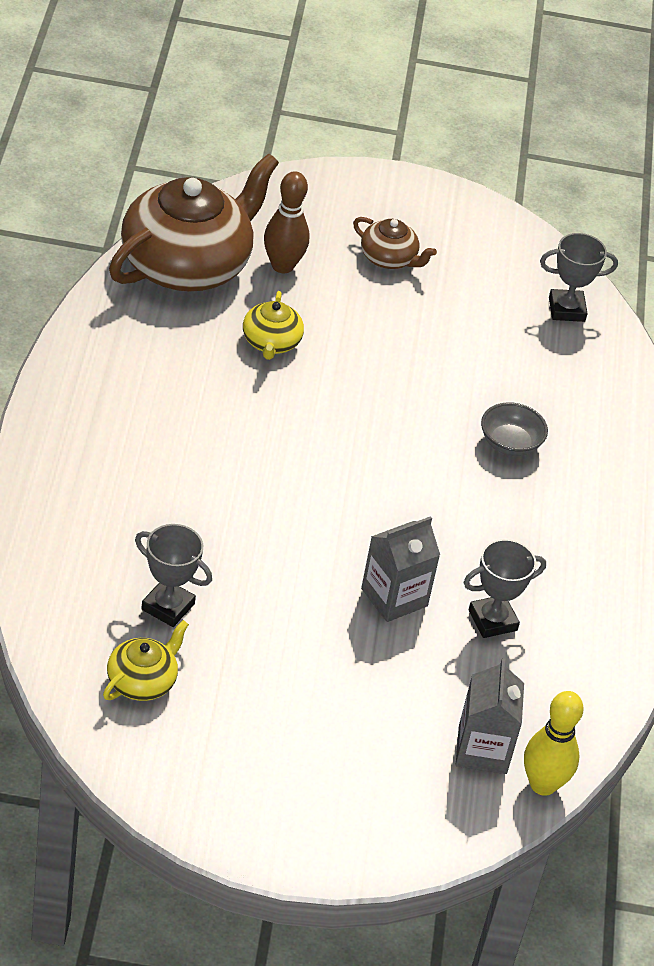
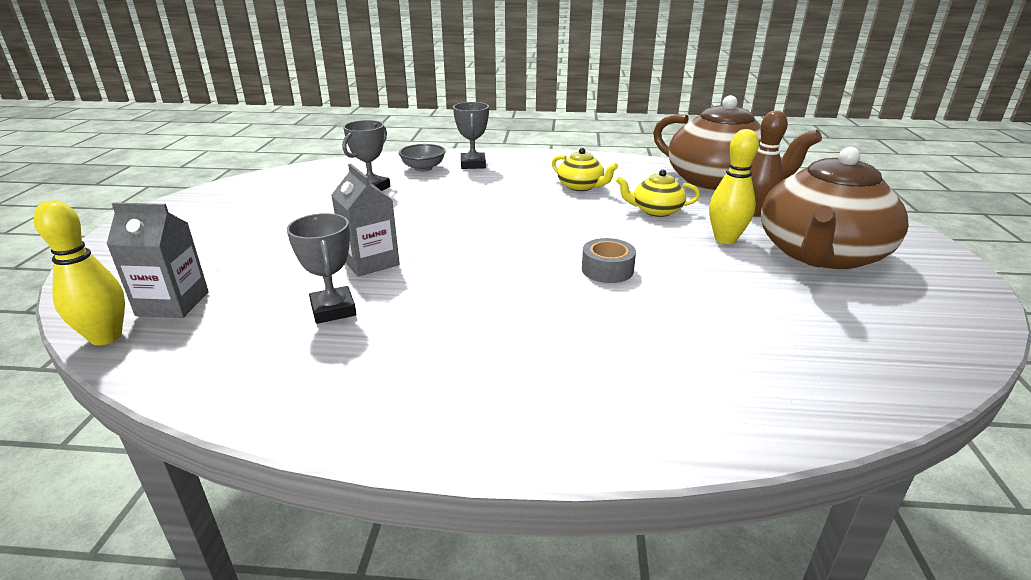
camera: 95 degrees right, 15 degrees down
yellow teapot [103,620,189,701] -> yellow teapot moved to [552,148,618,191]
brown teapot [353,217,437,269] -> brown teapot [761,147,909,271], size x2.19
grey bowl [481,402,548,456] -> grey bowl moved to [399,144,446,172]
grey trophy [540,233,618,322] -> grey trophy moved to [453,102,489,169]
none -> grey tape [582,238,636,283]
none -> yellow bowling pin [709,129,759,244]

